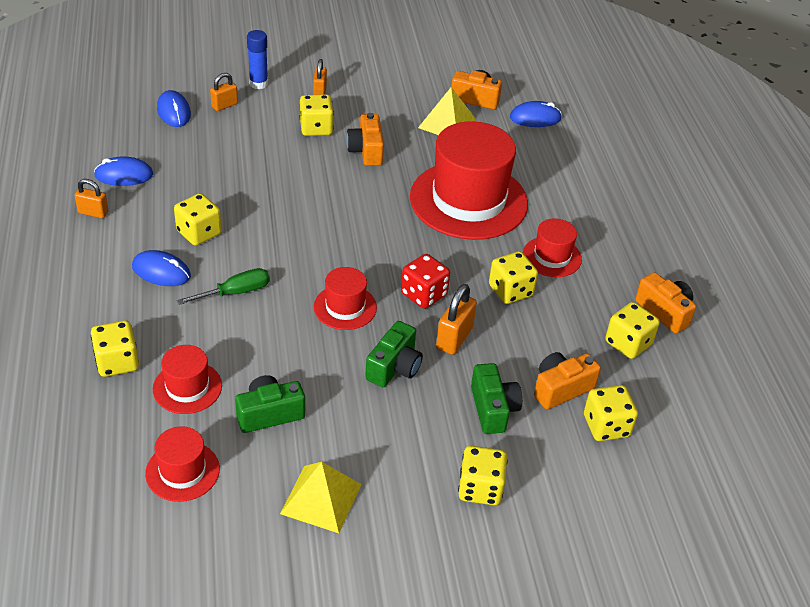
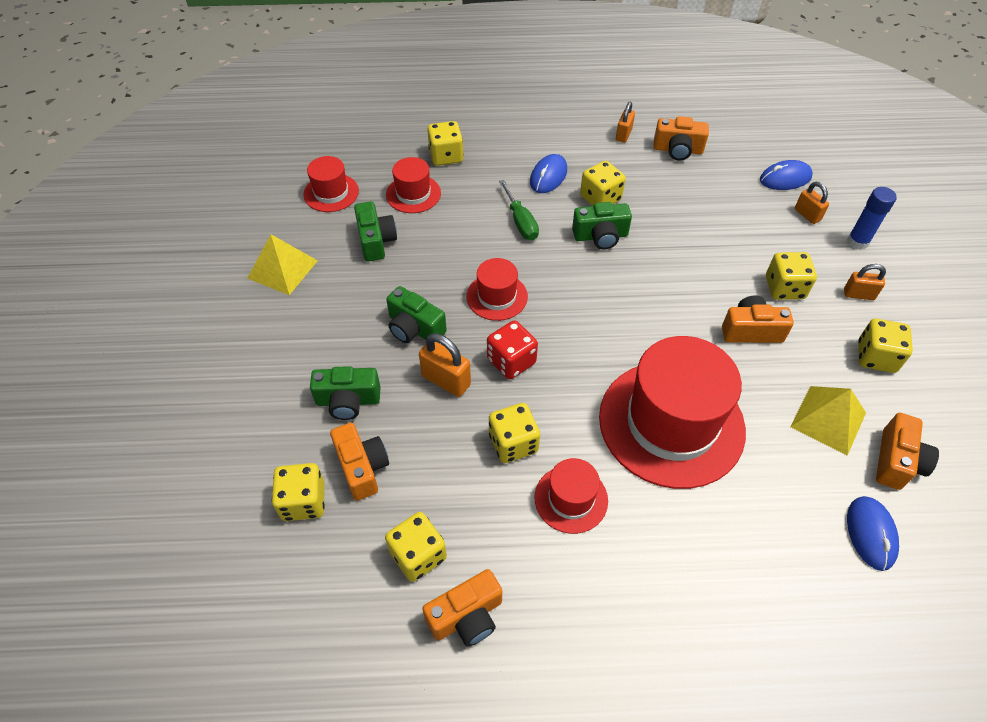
camera: 100 degrees right, 10 degrees up
blue mouse [94,156,153,186] -> orange camera [654,116,709,160]
yellow dice [458,446,508,505] -> yellow dice moved to [858,319,913,373]
none -> green camera [572,202,632,249]

